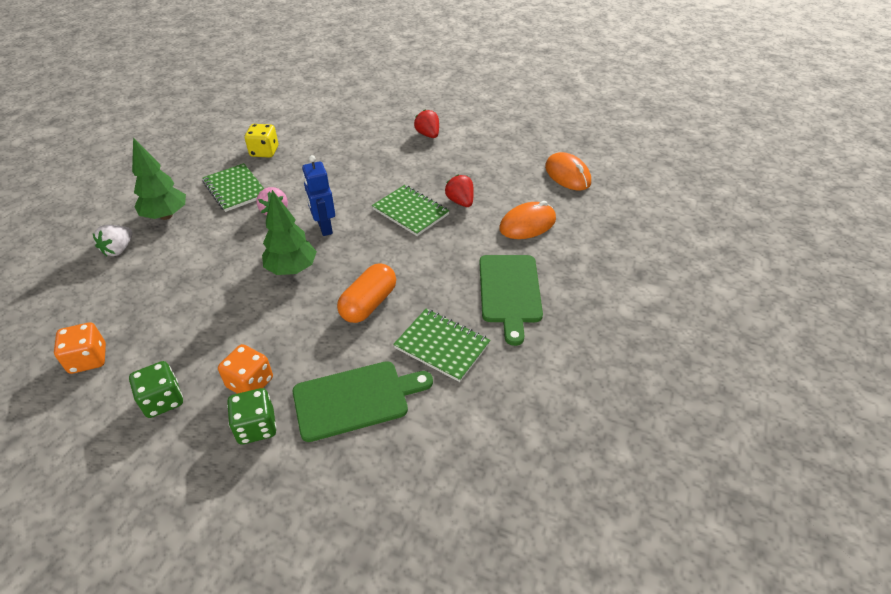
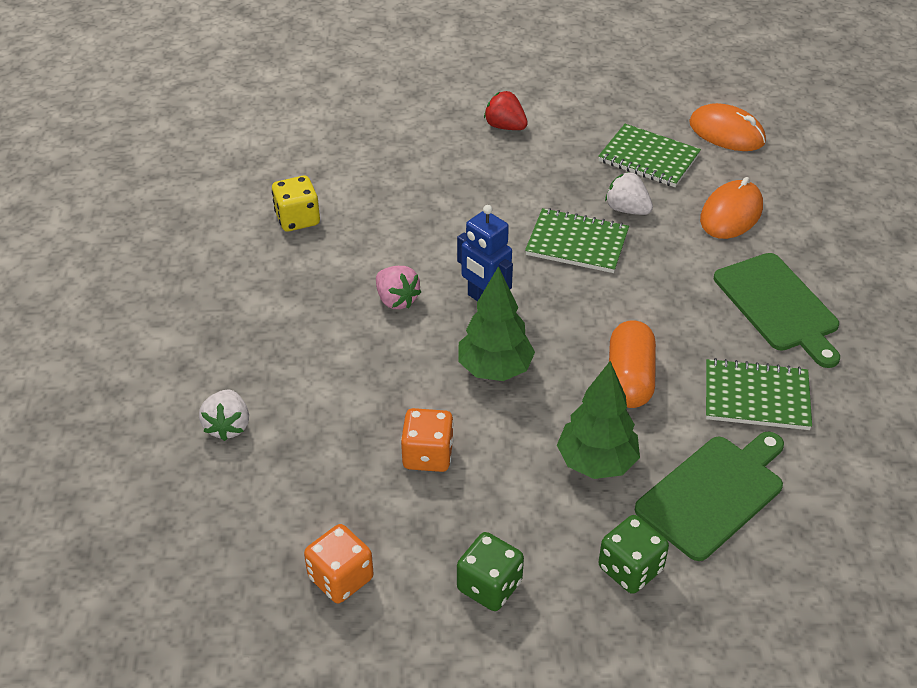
camera: 25 degrees left, 0 degrees up
green tree [132,138,186,220] -> green tree moved to [557,361,640,479]
green notebook [202,163,264,212] -> green notebook moved to [598,124,701,187]
orange dice [218,344,273,394] -> orange dice moved to [401,408,454,472]
red strawberry [445,175,474,207] -> white strawberry [605,172,653,215]

